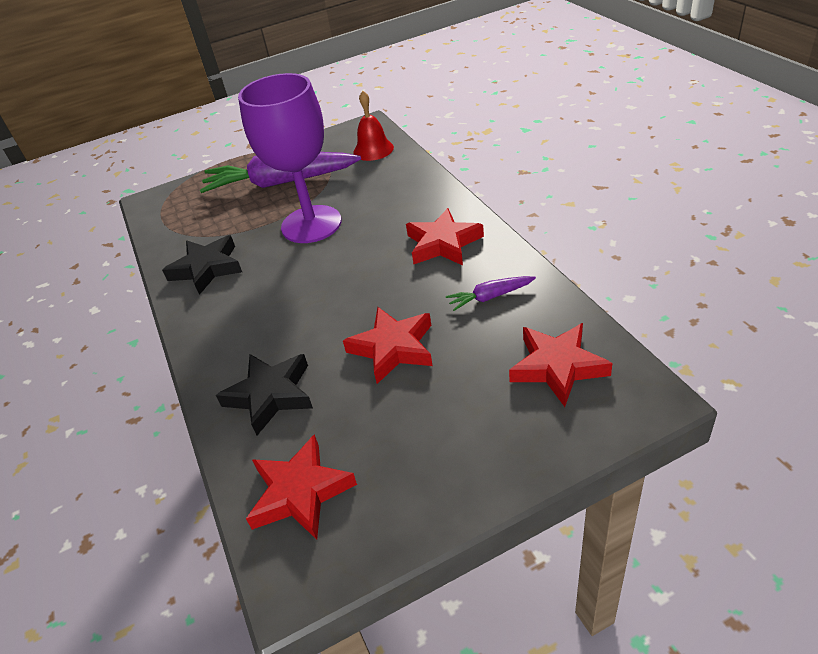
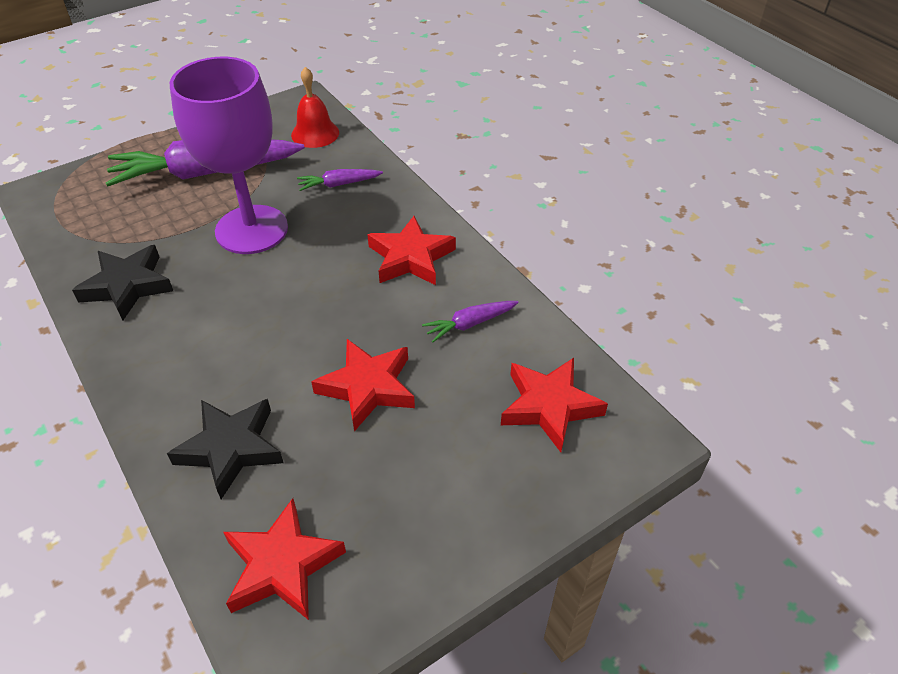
camera: 15 degrees left, 5 degrees up
none -> purple carrot [297,169,383,191]

